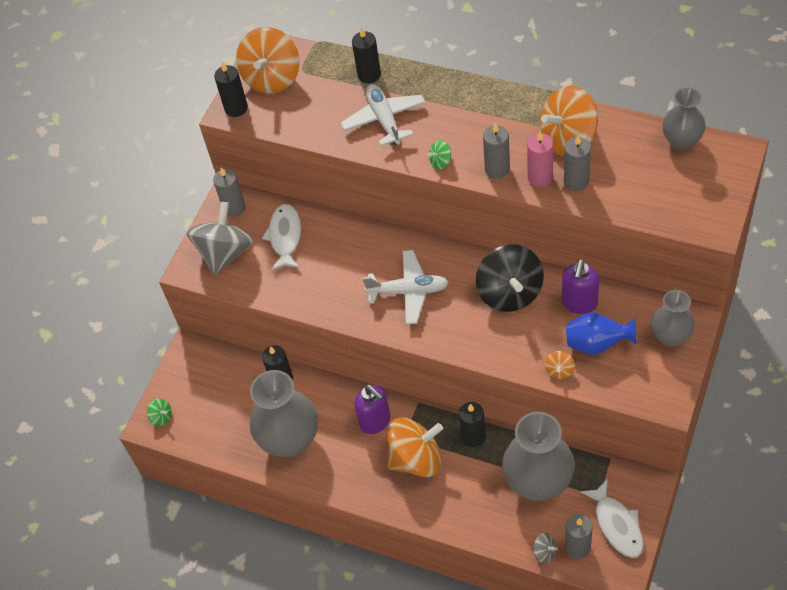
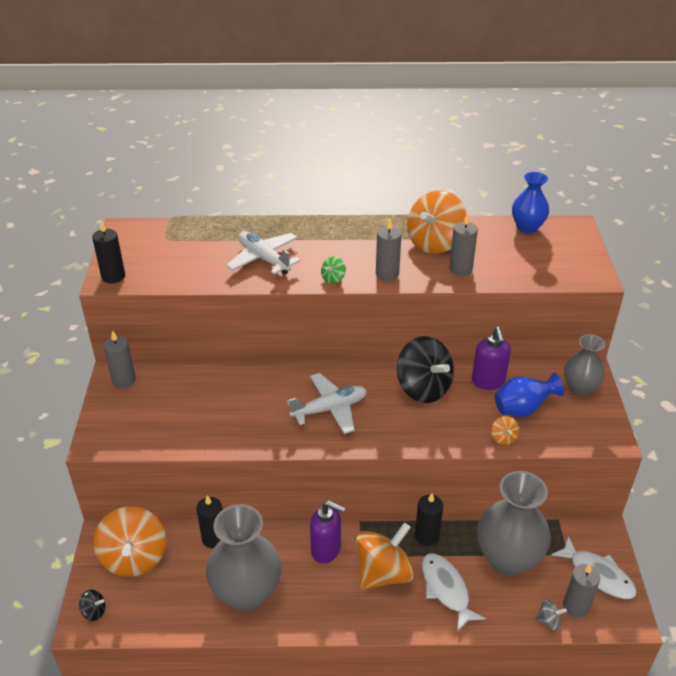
camera: 30 degrees left, 15 degrees down
green spinning top [147,399,172,426] -> black spinning top [79,590,105,621]
grey spinning top [187,202,253,275] -> none
orange spinning top [236,27,300,94] -> orange spinning top moved to [94,506,166,577]
white fish [262,204,301,271] -> white fish moved to [422,553,486,632]
black candle [352,27,381,84] -> none
pink candle [527,131,553,187] -> none
grey vase [662,87,706,151] -> blue vase [512,172,549,234]

